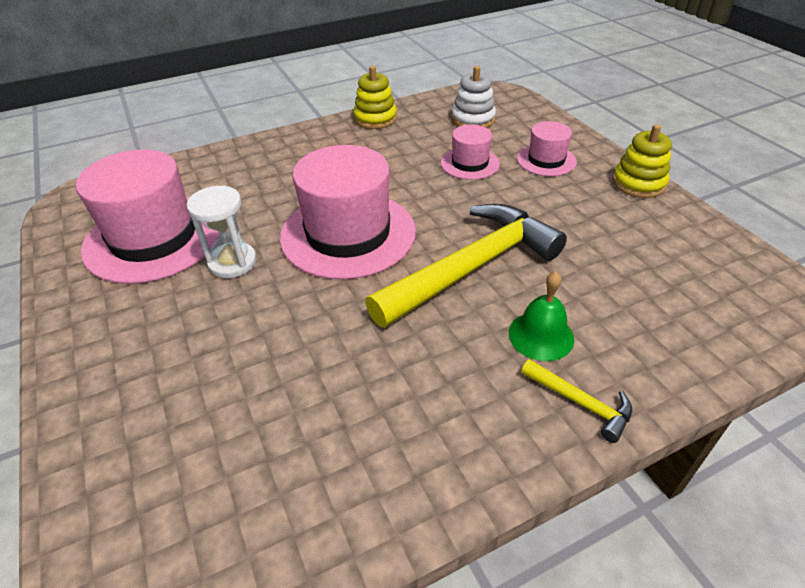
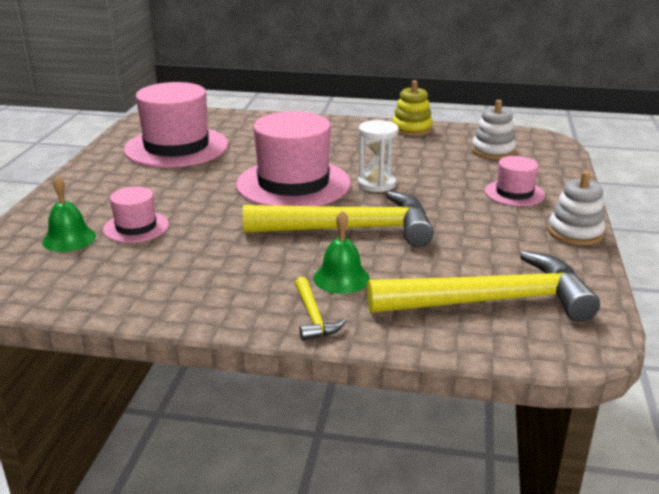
camera: 35 degrees right, 15 degrees down
white hourglass [187,185,257,278] -> white hourglass moved to [357,120,399,192]
pink hat [441,124,500,180] -> pink hat moved to [103,186,169,243]
yellow stacking toy [612,124,672,198] -> white stacking toy [548,171,606,245]
none -> green bell [42,176,96,252]
none -> yellow hammer [367,251,600,322]

